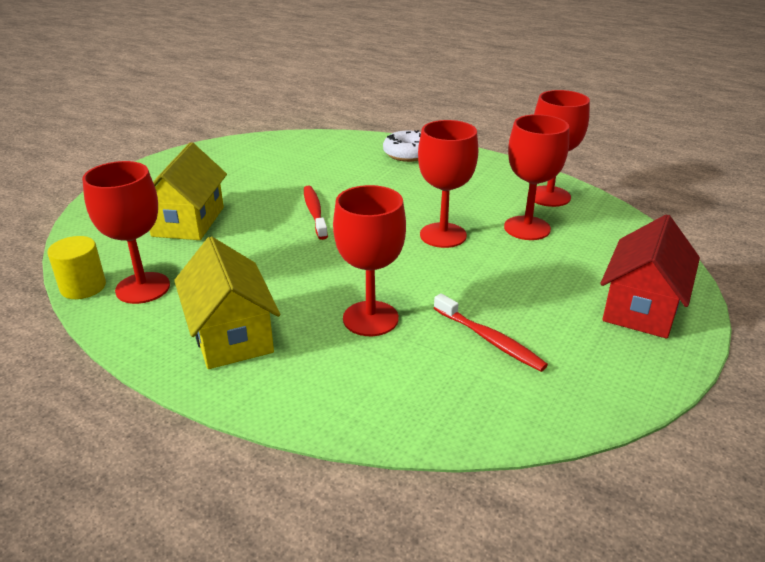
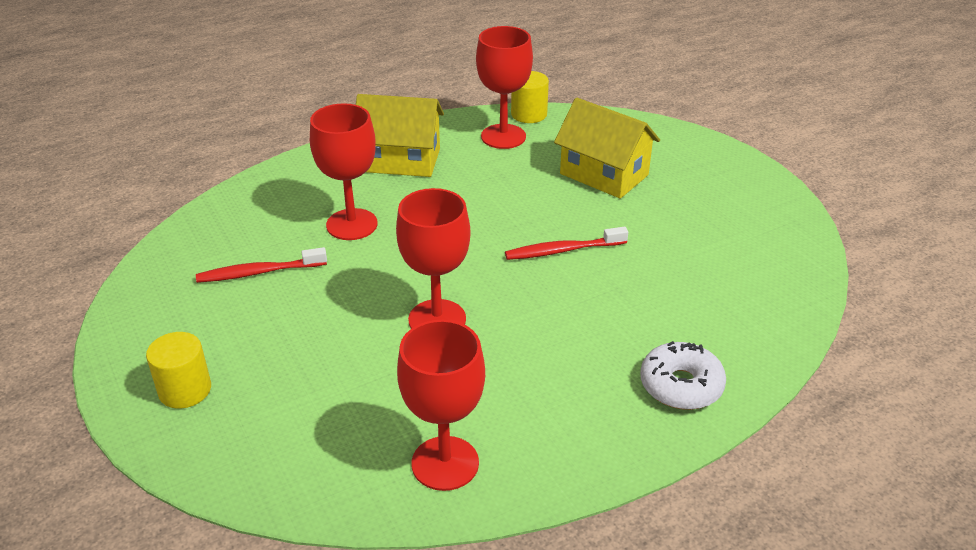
camera: 120 degrees right, 5 degrees up
red toothbrush [304,186,328,240] -> red toothbrush turned 150 degrees clockwise [505,227,628,260]
red goblet [504,114,569,240] -> none
red house [600,214,700,339] -> yellow cylinder [146,332,211,409]

